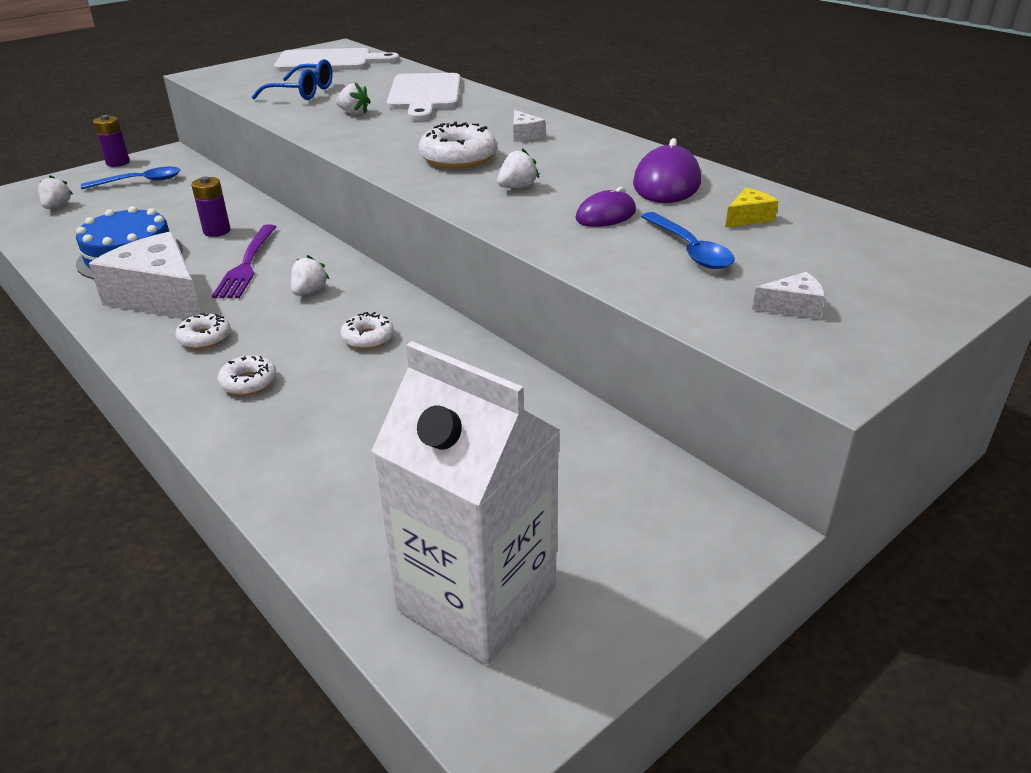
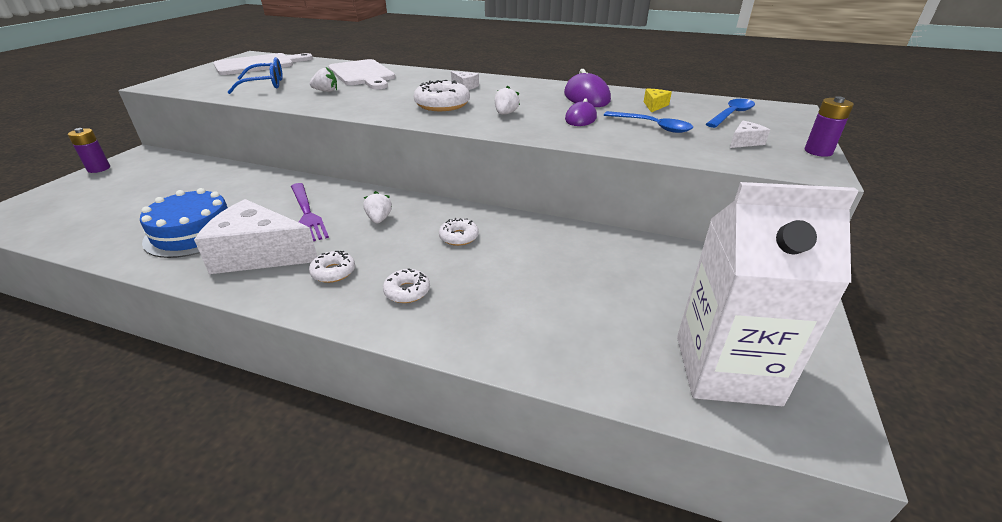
camera: 30 degrees left, 0 degrees up
white strawberry [38,175,73,209] -> none
blue spoon [81,167,180,189] -> blue spoon moved to [706,99,755,128]
purple battery [191,176,231,237] -> purple battery moved to [804,96,854,157]

